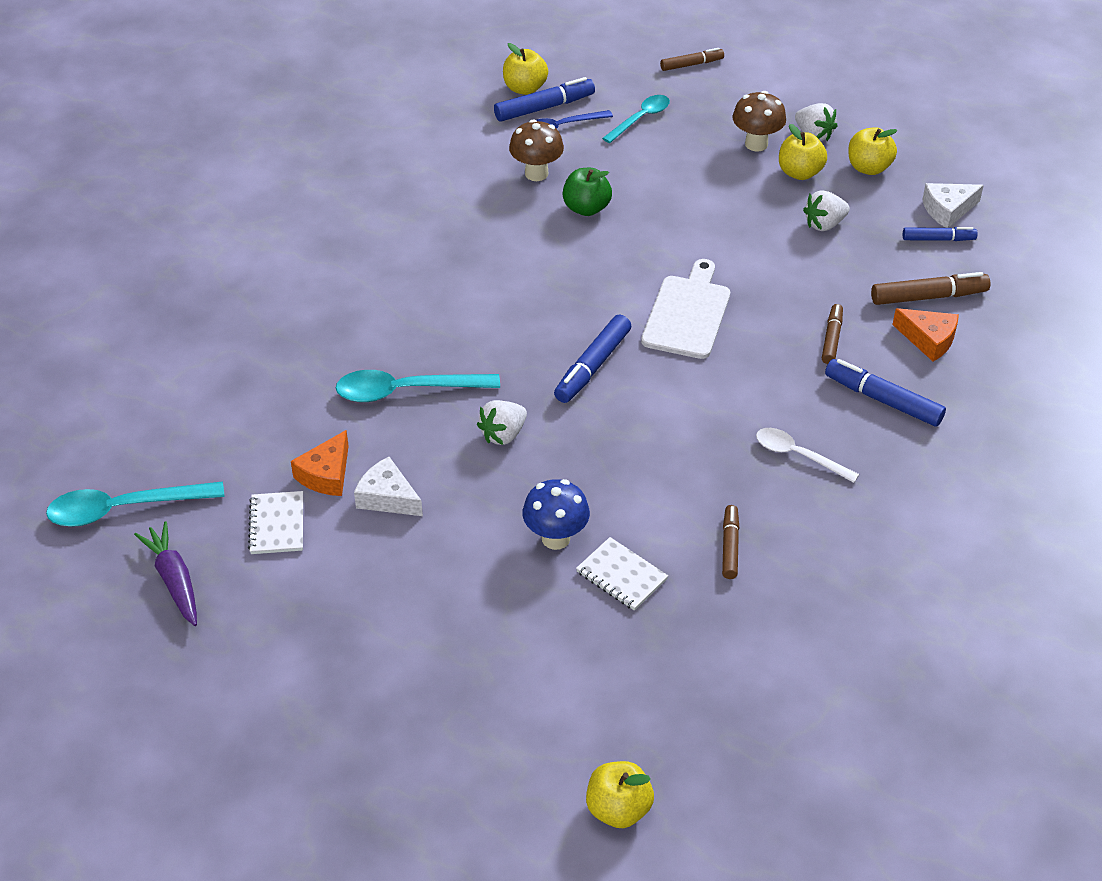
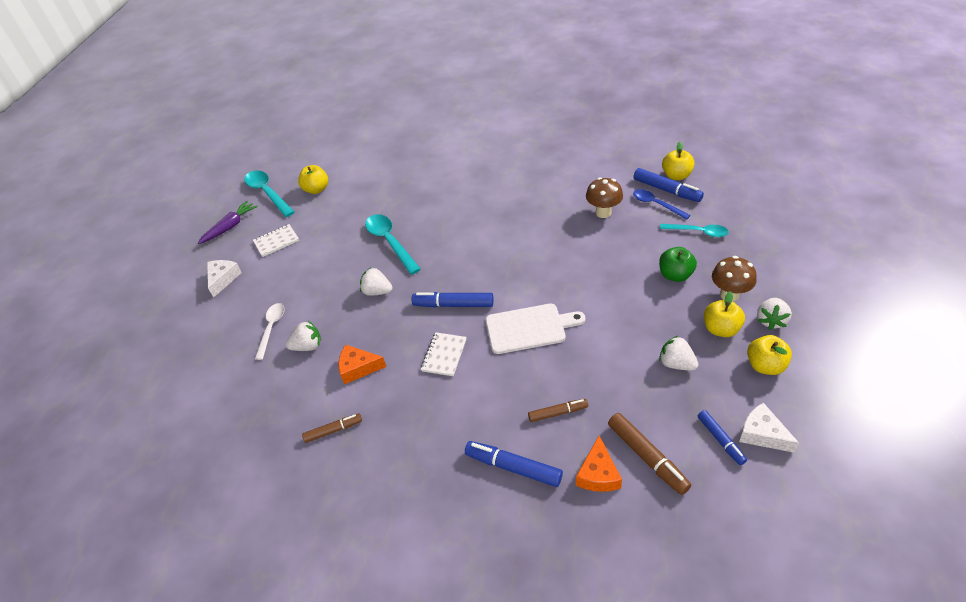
camera: 70 degrees right, 0 degrees up
orange cheese [291,430,349,496] -> orange cheese moved to [338,345,386,385]
white cheese [354,457,423,516] -> white cheese moved to [207,260,242,298]
blue mushroom [522,479,590,550] -> white strawberry [286,321,321,351]
green apple [563,168,612,216] -> green apple moved to [659,247,697,282]
white notebook [576,537,668,611] -> white notebook moved to [421,332,467,376]
yellow apple [586,761,654,828] -> yellow apple moved to [298,165,328,194]
brown marker [660,48,724,71] -> none
white spoon [756,428,859,483] -> white spoon moved to [255,303,285,360]
blue marker [825,359,946,427] -> blue marker turned 75 degrees counterclockwise [465,441,563,487]

